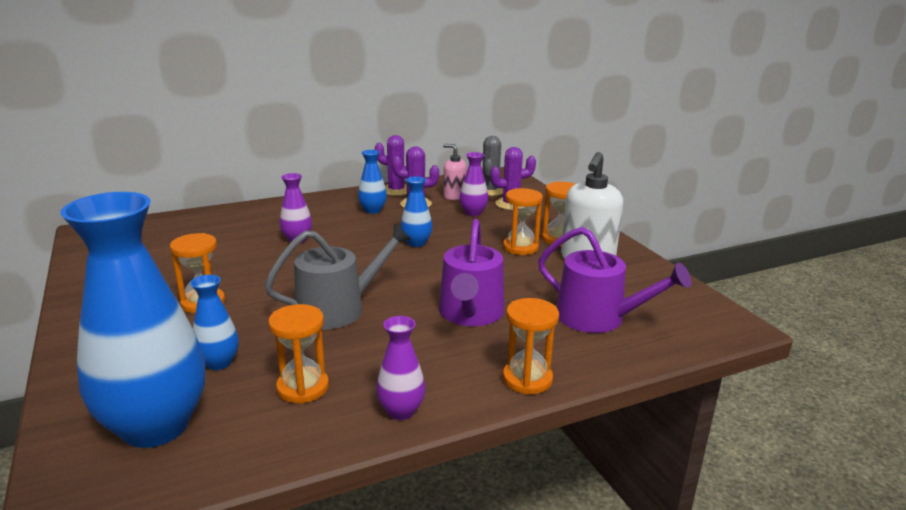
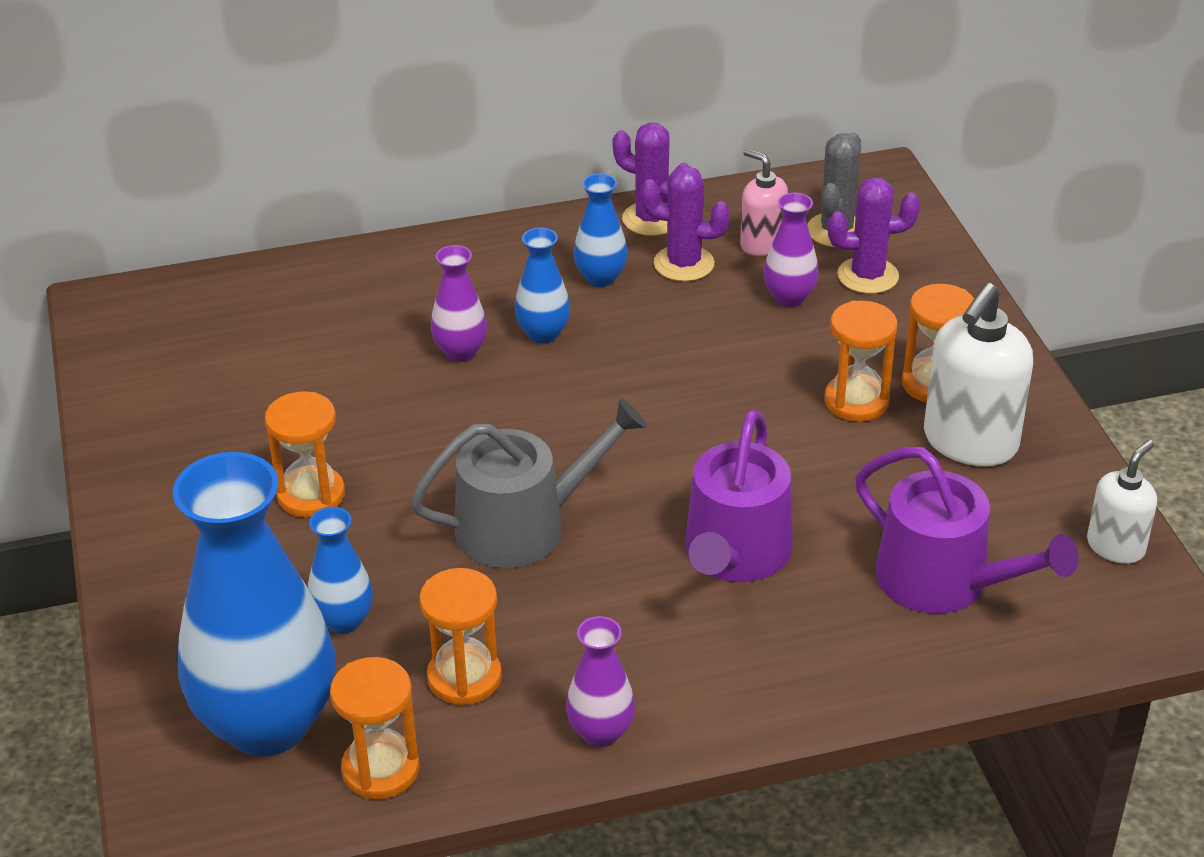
camera: 10 degrees right, 15 degrees up
blue vase [401,176,432,247] -> blue vase moved to [514,227,570,343]
orange hourglass [503,298,559,394] -> orange hourglass moved to [330,657,419,799]
none -> white soap dispenser [1087,440,1157,564]

